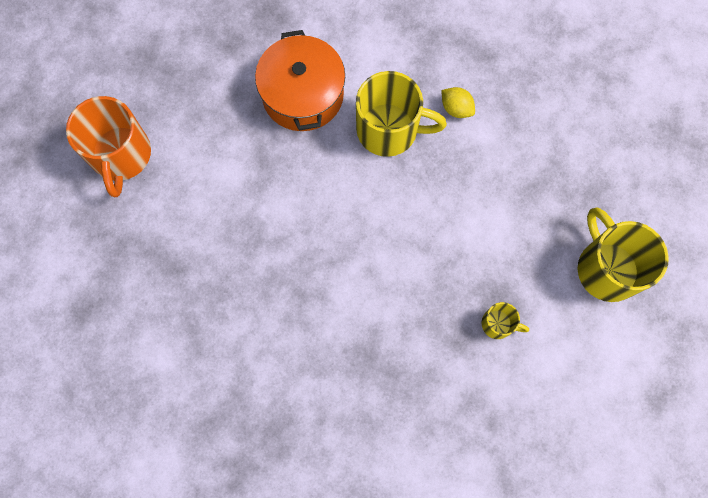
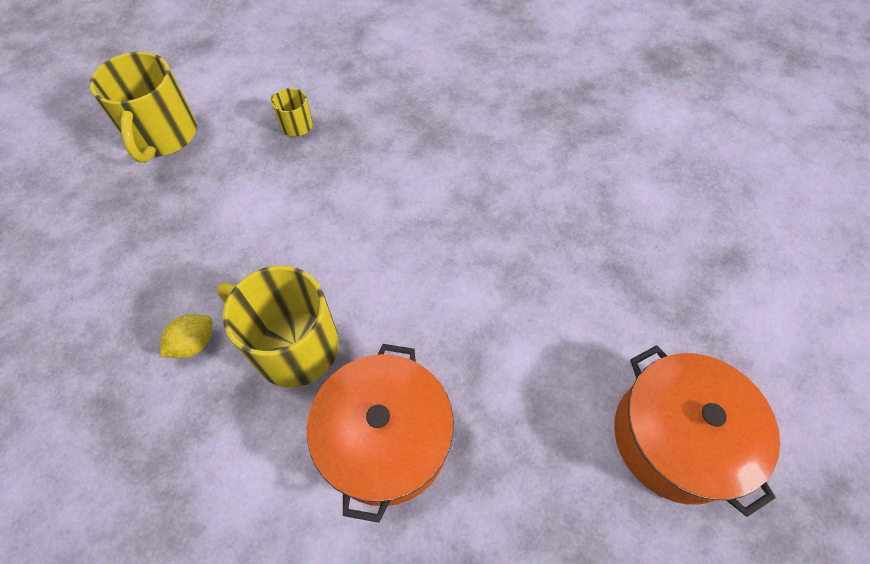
camera: 160 degrees left, 15 degrees down
orange mug [66,96,151,197] -> orange pot [614,345,780,517]
yellow lemon [441,87,475,118] -> yellow lemon turned 75 degrees clockwise [160,314,213,358]

